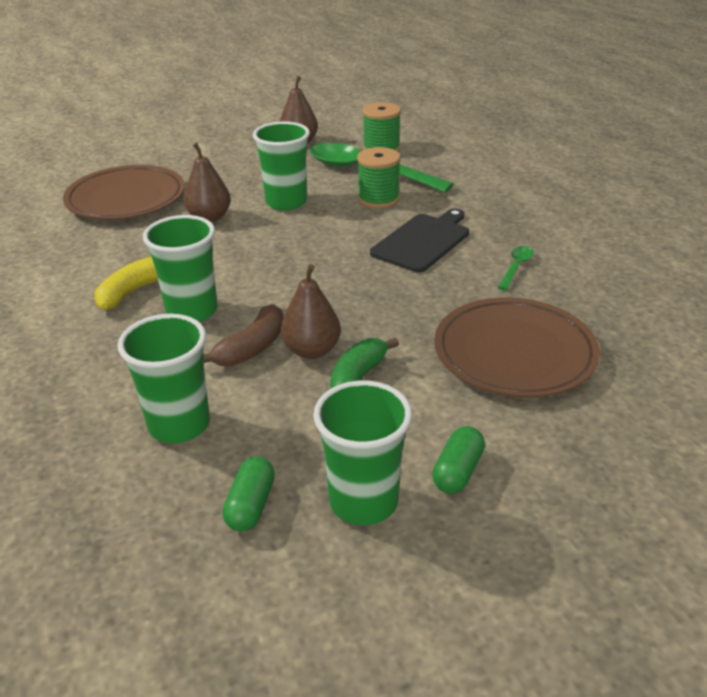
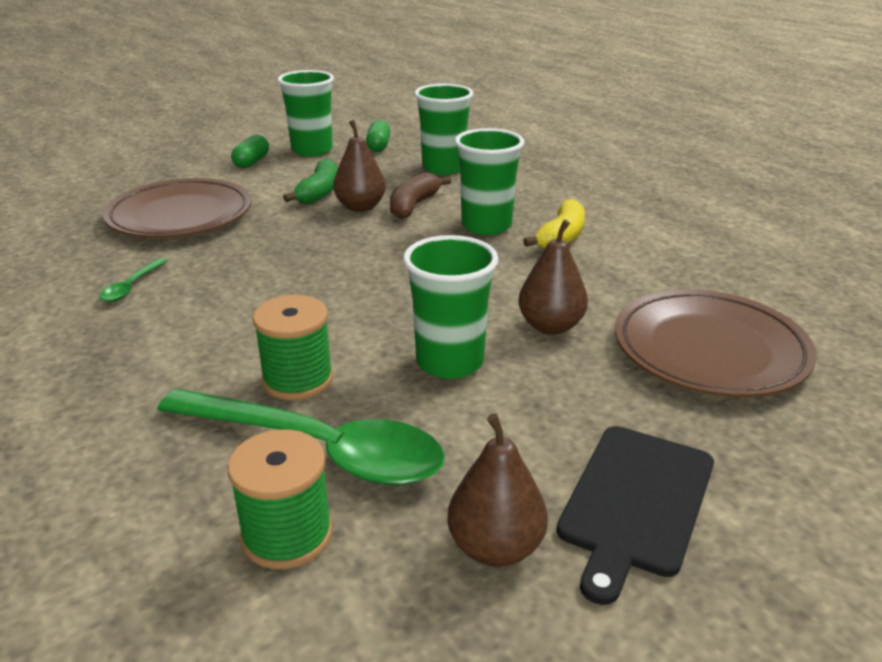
camera: 170 degrees right, 5 degrees down
black cutting board [370,209,469,272] -> black cutting board moved to [557,426,714,605]

